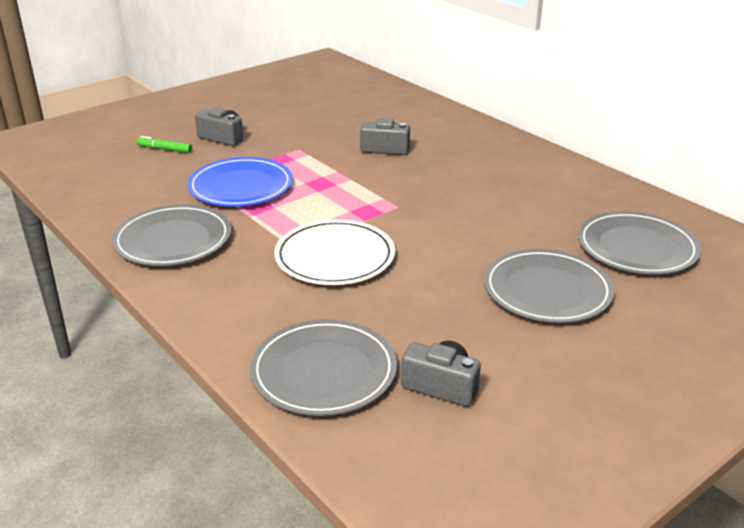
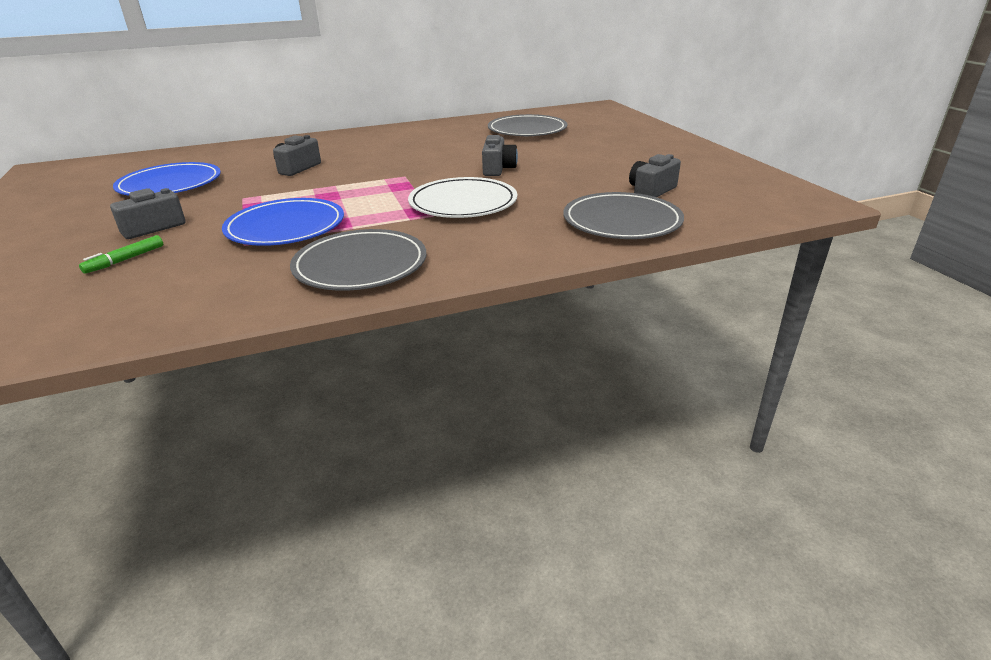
camera: 70 degrees left, 0 degrees up
grey plate [484,249,614,323] -> none
none -> blue plate [113,162,221,196]
none -> grey camera [482,135,518,176]

